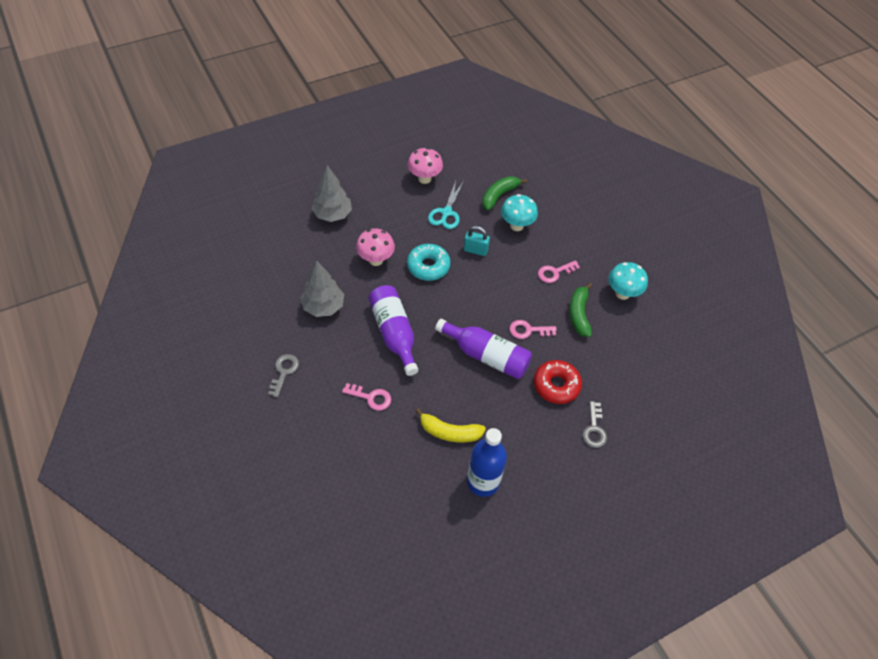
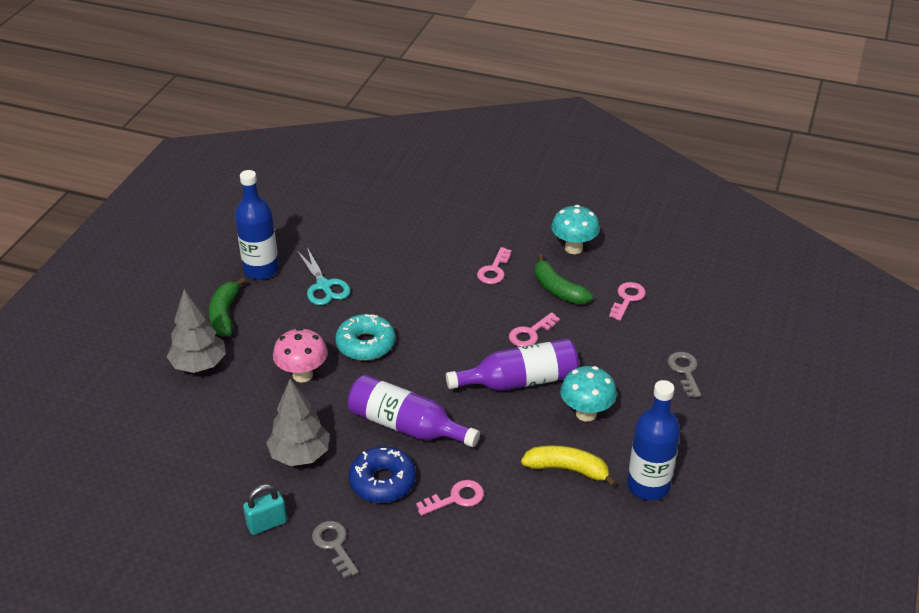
camera: 40 degrees left, 15 degrees down
pink mushroom [408,148,443,184] -> blue bottle [235,170,279,280]
yellow banana [415,408,486,443] -> yellow banana turned 135 degrees counterclockwise [521,445,617,487]
turquoise padlock [464,226,490,256] -> turquoise padlock moved to [243,484,287,535]
green banana [482,176,527,211] -> green banana moved to [209,277,246,337]
turquoise mushroom [501,194,538,231] -> turquoise mushroom moved to [560,366,617,422]
red donut [534,360,582,404] -> none
grey key [583,401,607,448] -> grey key turned 150 degrees counterclockwise [667,352,701,397]
none -> blue donut [349,446,416,503]
none -> pink key [609,282,646,321]

